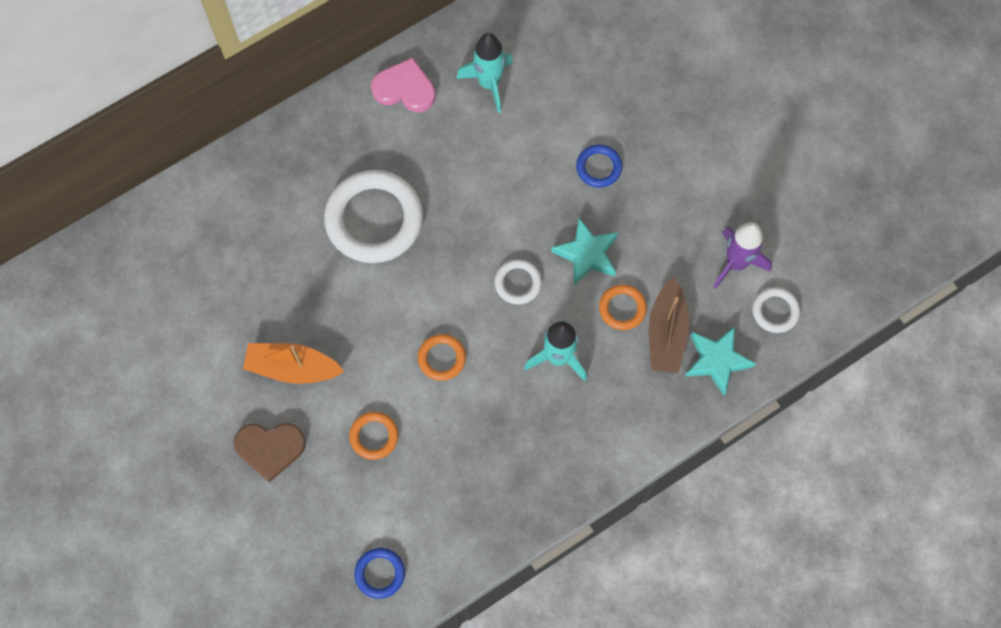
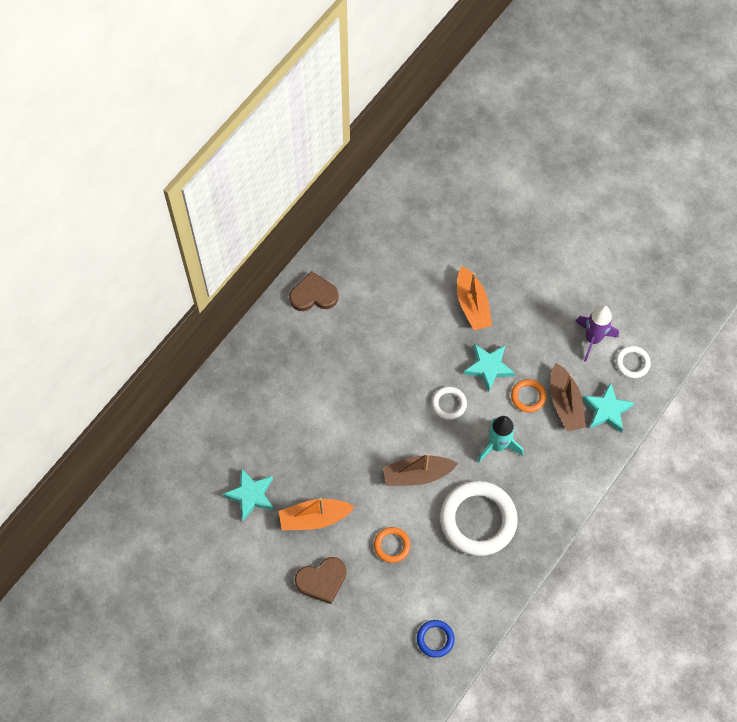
camera: 20 degrees left, 5 degrees down
white ring [324,170,423,263] -> white ring moved to [440,481,518,556]
pink heart [371,57,435,112] -> brown heart [289,271,339,311]
orange ring [418,334,466,381] -> brown boat [383,453,458,486]
turquoise rocket [456,33,513,113] -> none
blue ring [576,144,622,188] -> orange boat [457,266,492,330]
none -> turquoise star [223,468,274,521]

